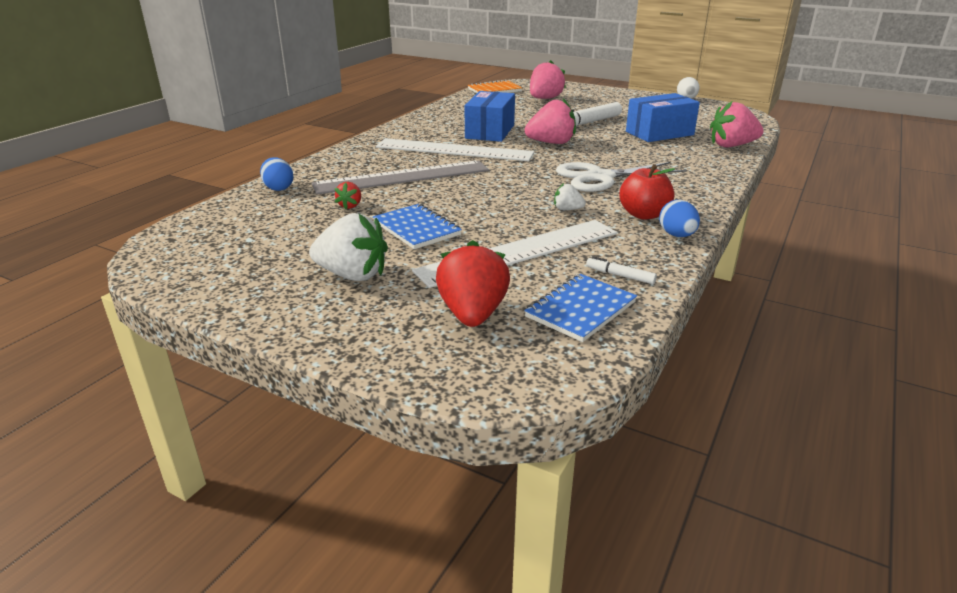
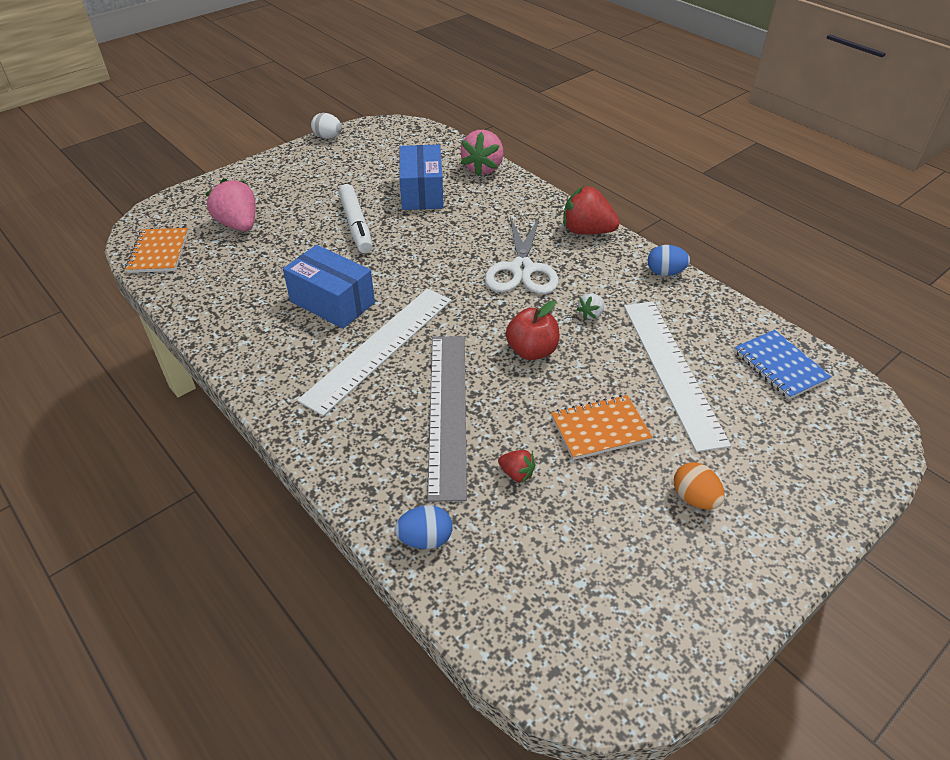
camera: 70 degrees left, 15 degrees up
white strawberry [309,213,388,281] -> orange egg [674,462,725,510]
blue notebook [373,204,462,249] -> orange notebook [551,395,653,460]
red strawberry [436,240,510,327] -> red strawberry moved to [563,186,620,235]
pink strawberry [525,98,576,144] -> none
white marker [586,256,657,284] -> none
red apple [620,164,675,220] -> red apple moved to [506,301,559,360]

